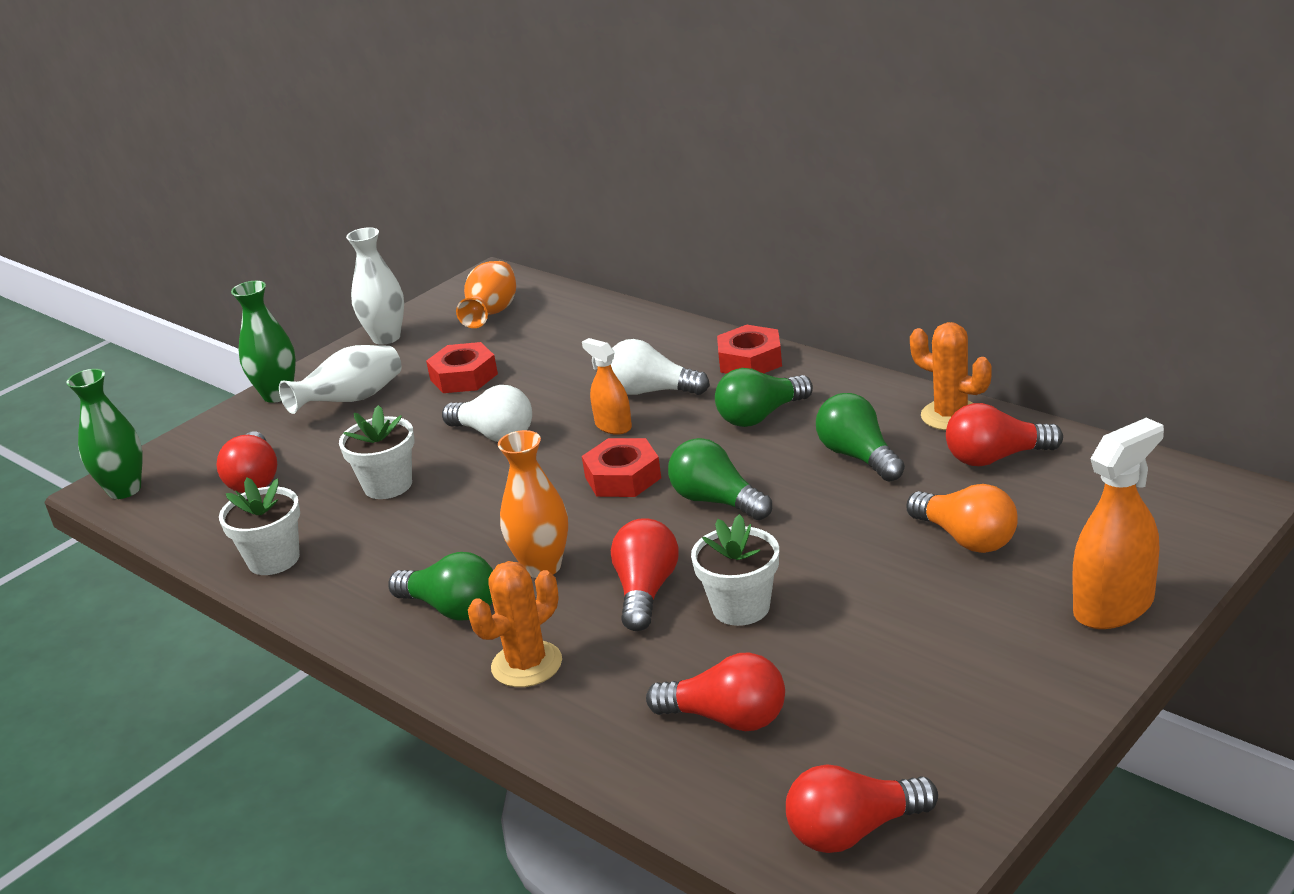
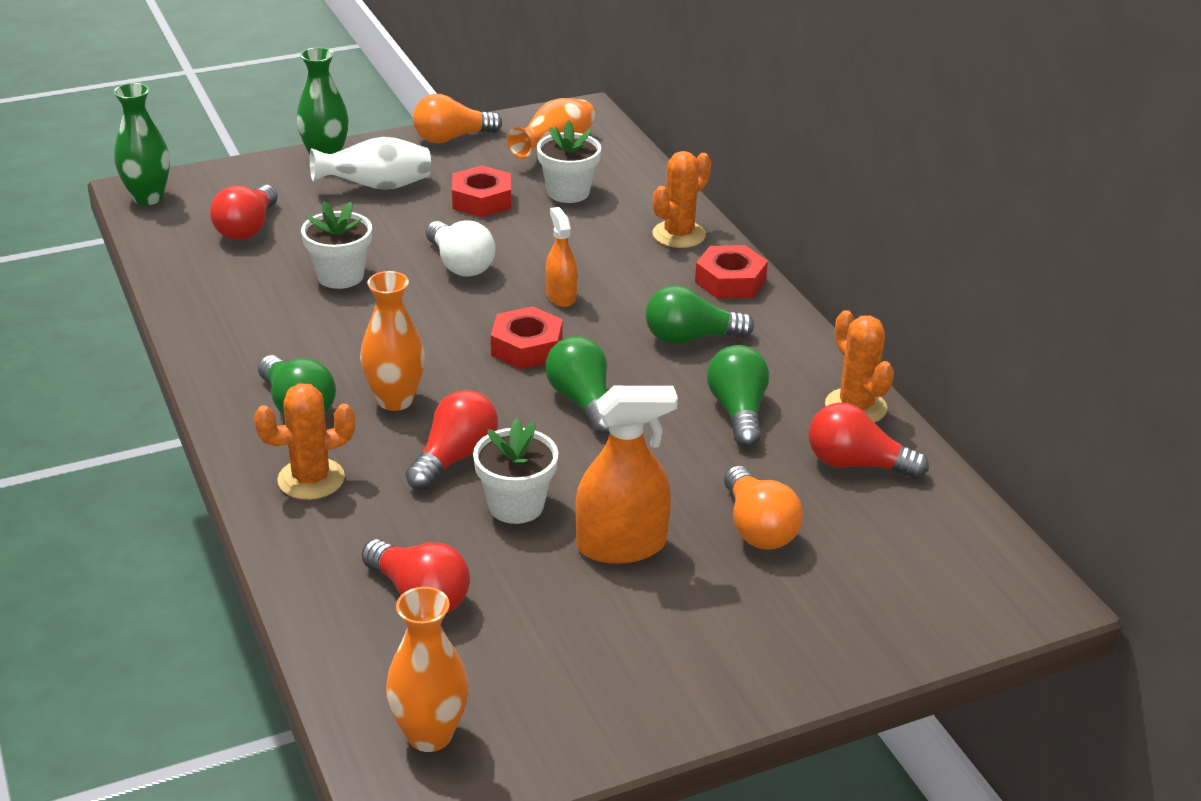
camera: 20 degrees right, 5 degrees up
white flower pot [219,478,300,575] -> white flower pot moved to [537,120,601,203]
white vase [346,227,404,345] -> orange light bulb [413,94,502,144]
white light bulb [611,339,710,395] -> none
red light bulb [786,764,938,853] -> orange vase [386,587,469,752]
orange spray bottle [1072,418,1164,629] -> orange spray bottle moved to [576,386,678,564]
none -> orange cactus [652,151,711,248]

